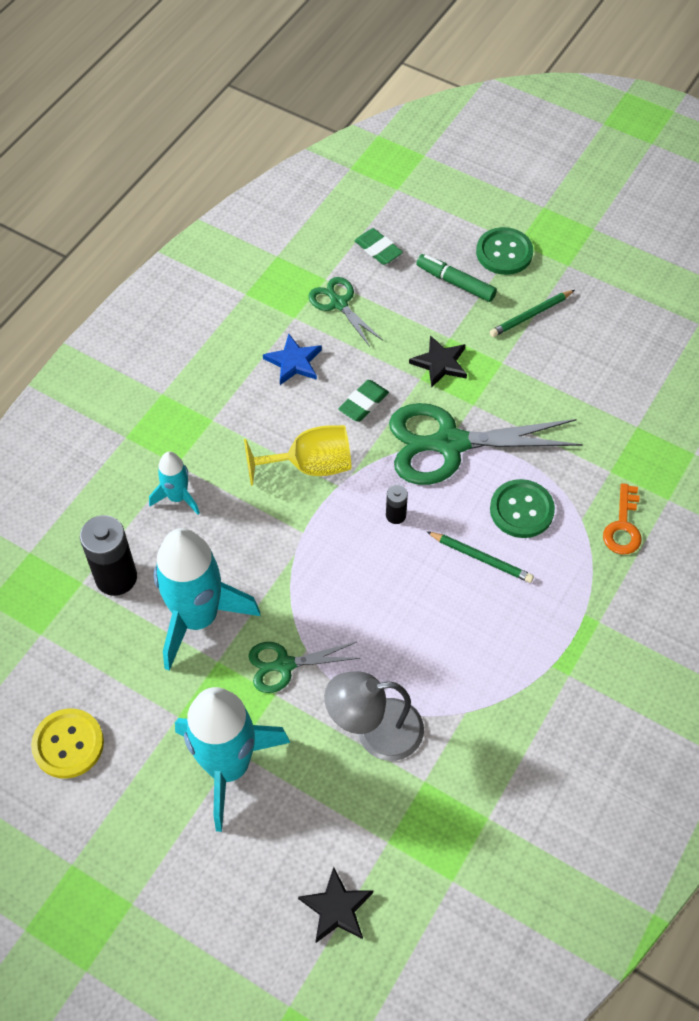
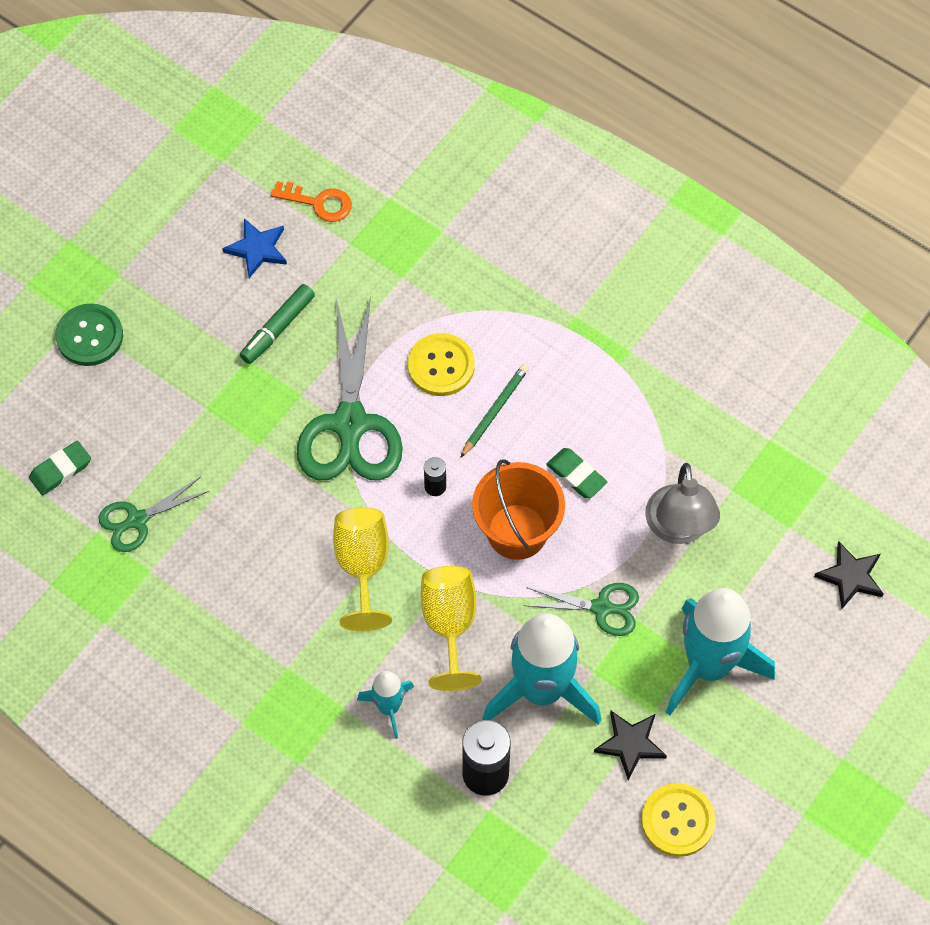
camera: 85 degrees left, 5 degrees up
green scissors [248,642,360,693] -> green scissors turned 75 degrees counterclockwise [524,583,639,636]
blue star [263,334,322,385] -> blue star moved to [222,218,287,278]
green eraser [338,380,389,422] -> green eraser moved to [546,448,607,498]
black star [409,335,467,388] -> black star moved to [594,711,667,780]
green marker [416,254,497,302] -> green marker moved to [240,284,315,364]
green pencil [490,290,575,337] -> none
green button [490,479,555,538] -> yellow button [408,333,475,396]
orange key [603,483,642,554] -> orange key moved to [270,181,352,222]
none -> yellow goblet [421,566,481,691]
none -> orange bucket [472,459,565,560]

